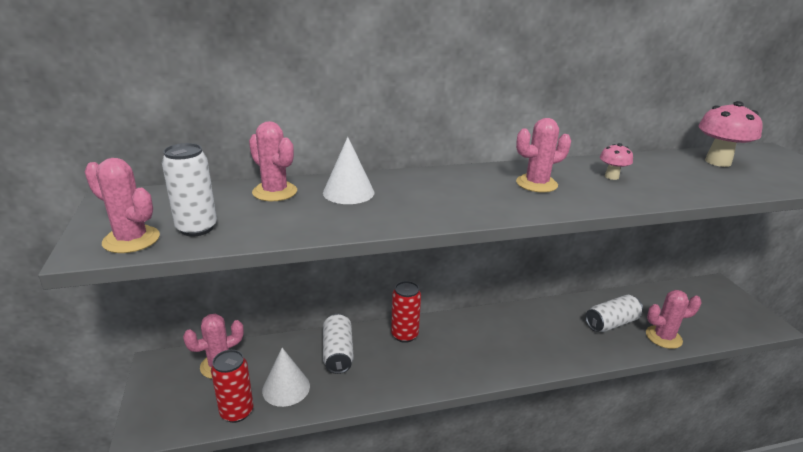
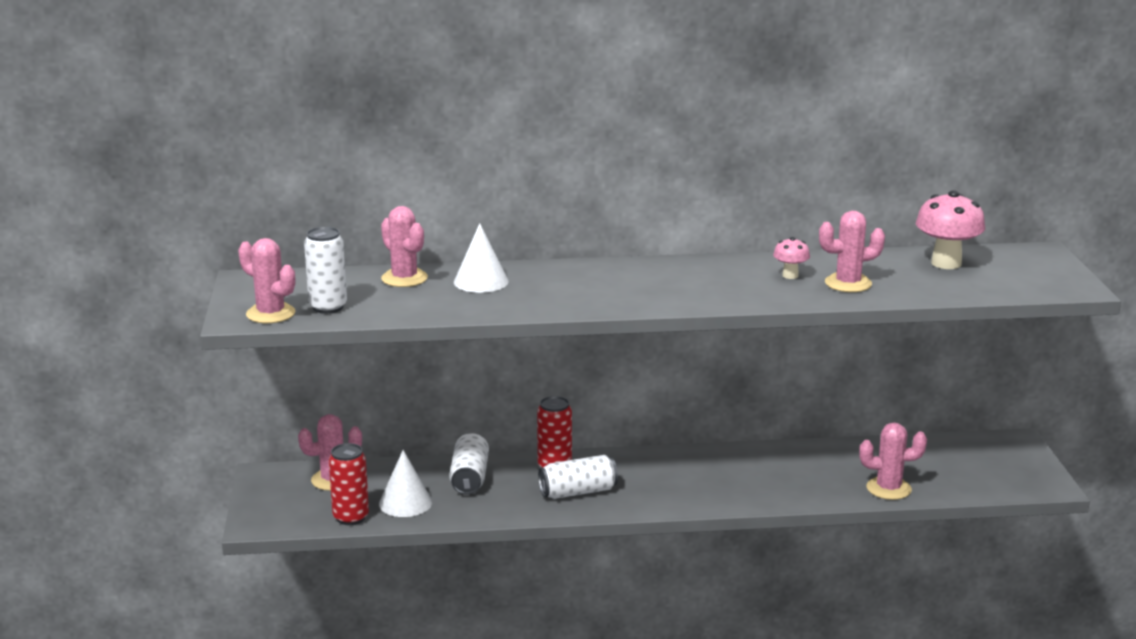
camera: 10 degrees right, 5 degrees down
pink cactus [516,118,571,193] -> pink cactus moved to [819,211,885,292]
white can [585,295,643,332] -> white can moved to [538,455,618,499]

